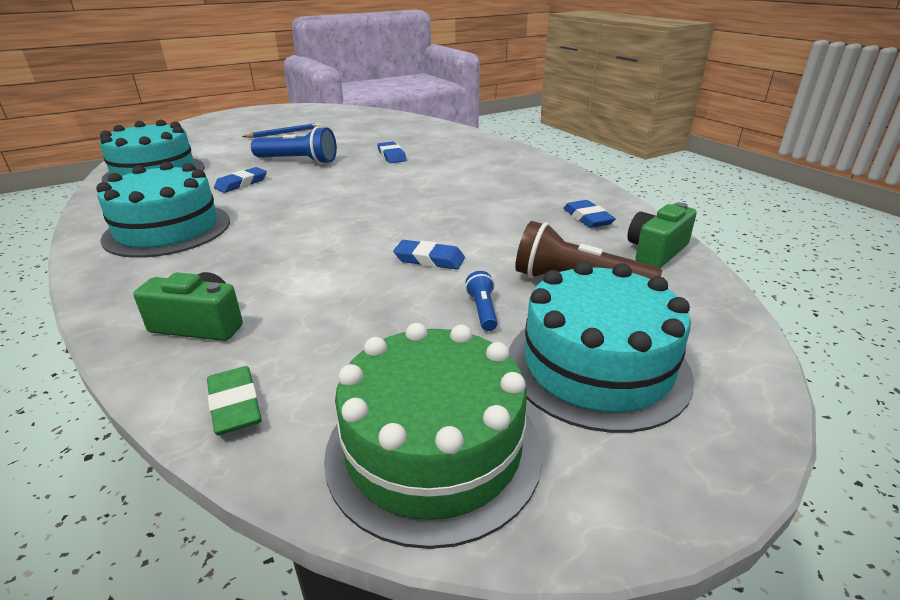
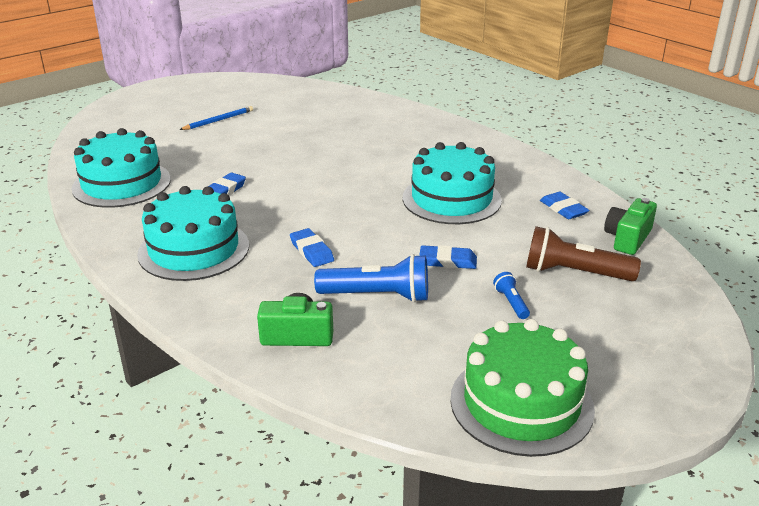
camera: 10 degrees left, 0 degrees up
green eraser [207,366,262,435] -> none
blue flashlight [251,126,337,164] -> blue flashlight moved to [314,254,428,303]
blue eraser [377,142,407,163] -> blue eraser moved to [290,228,334,267]
turquoise cake [509,261,694,433] -> turquoise cake moved to [403,142,502,224]

